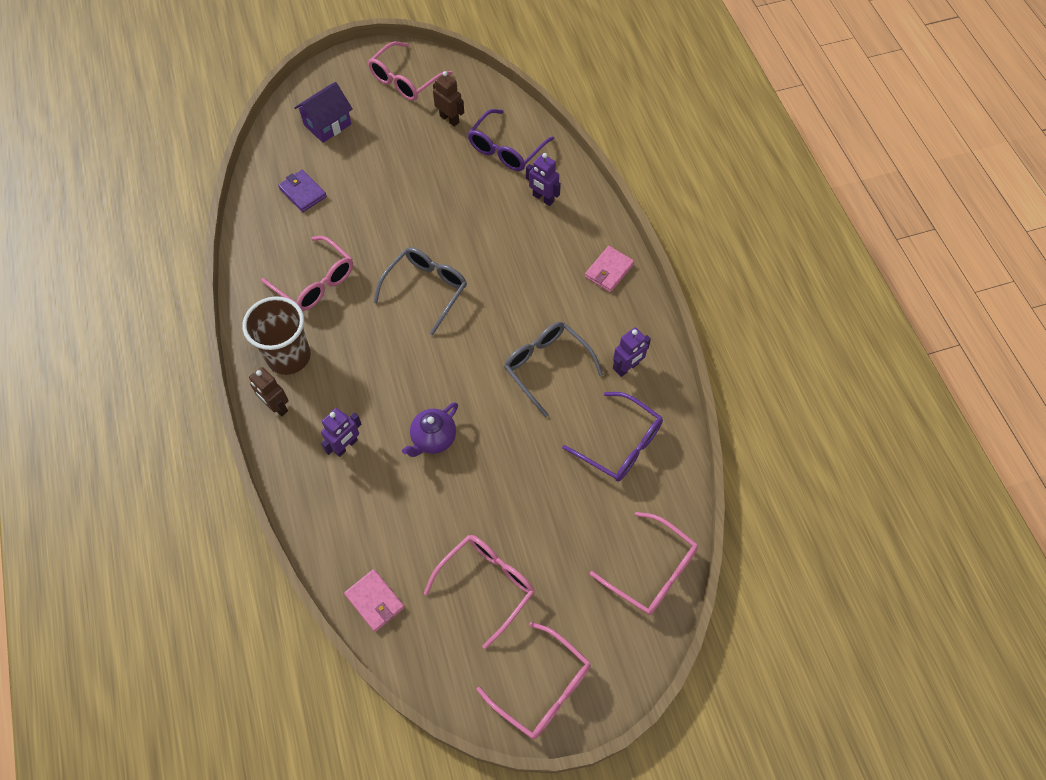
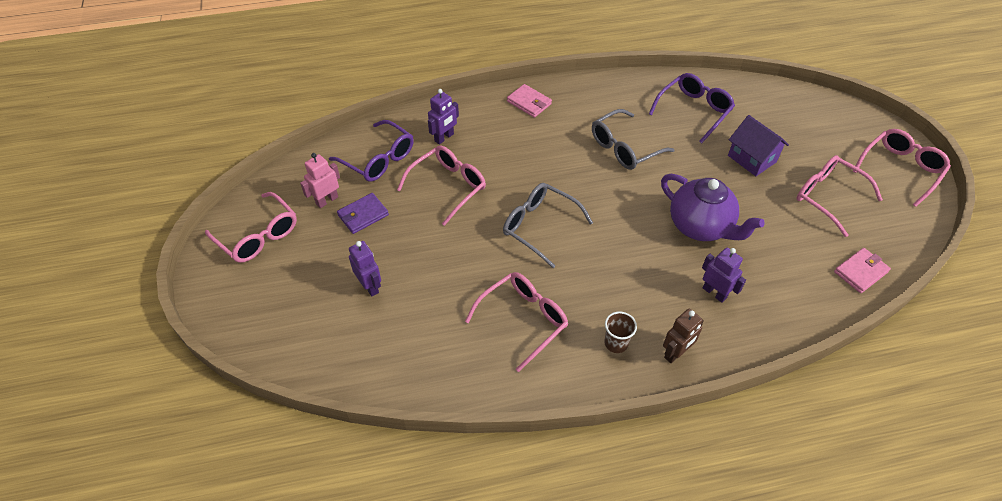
camera: 85 degrees left, 10 degrees down
brown cup [242,296,311,375] -> brown cup [604,311,637,353], size x0.50
purple wallet [278,170,327,212] -> purple wallet moved to [337,193,389,234]
purple house [294,82,353,143] -> purple house moved to [728,115,789,176]
purple teapot [402,402,458,457] -> purple teapot [661,174,765,241], size x1.58
brown robot [433,71,464,127] -> pink robot [300,153,340,208]
pink glasses [590,512,698,615] -> pink glasses moved to [397,145,486,226]
purple robot [613,327,651,377] -> purple robot moved to [349,241,381,296]

